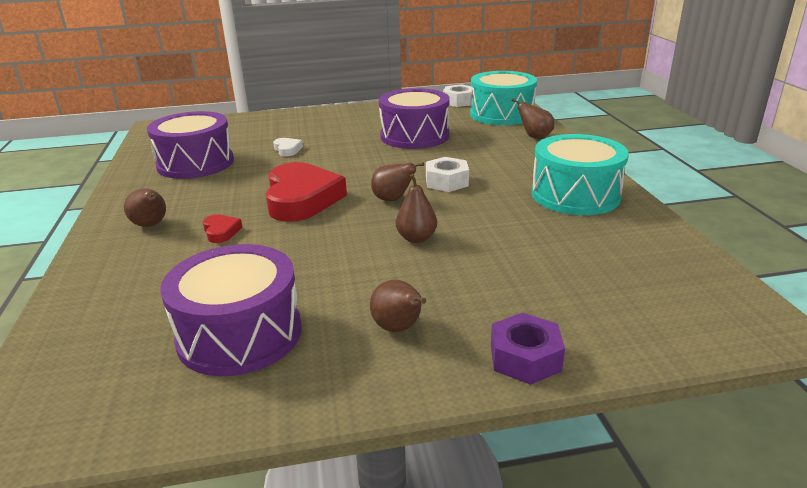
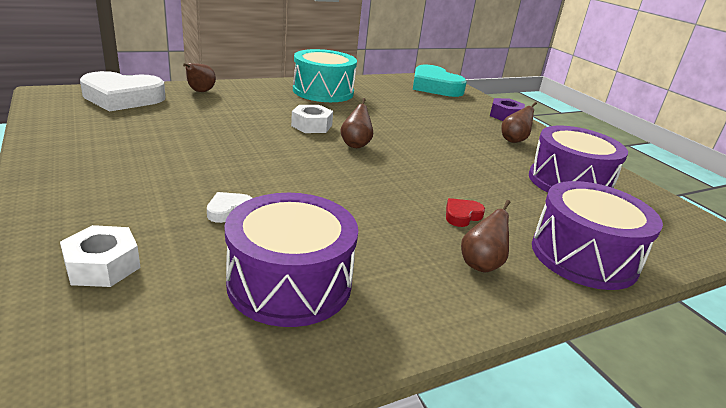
camera: 110 degrees left, 0 degrees up
red heart [266,162,347,222] -> none
purple drum [379,88,450,149] -> purple drum moved to [532,181,663,290]
brown pear [396,174,437,243] -> none
white nut [443,84,472,107] -> white nut moved to [60,225,141,287]
turquoise drum [470,71,537,125] -> white heart [80,71,165,112]
none -> turquoise heart [413,65,467,97]

